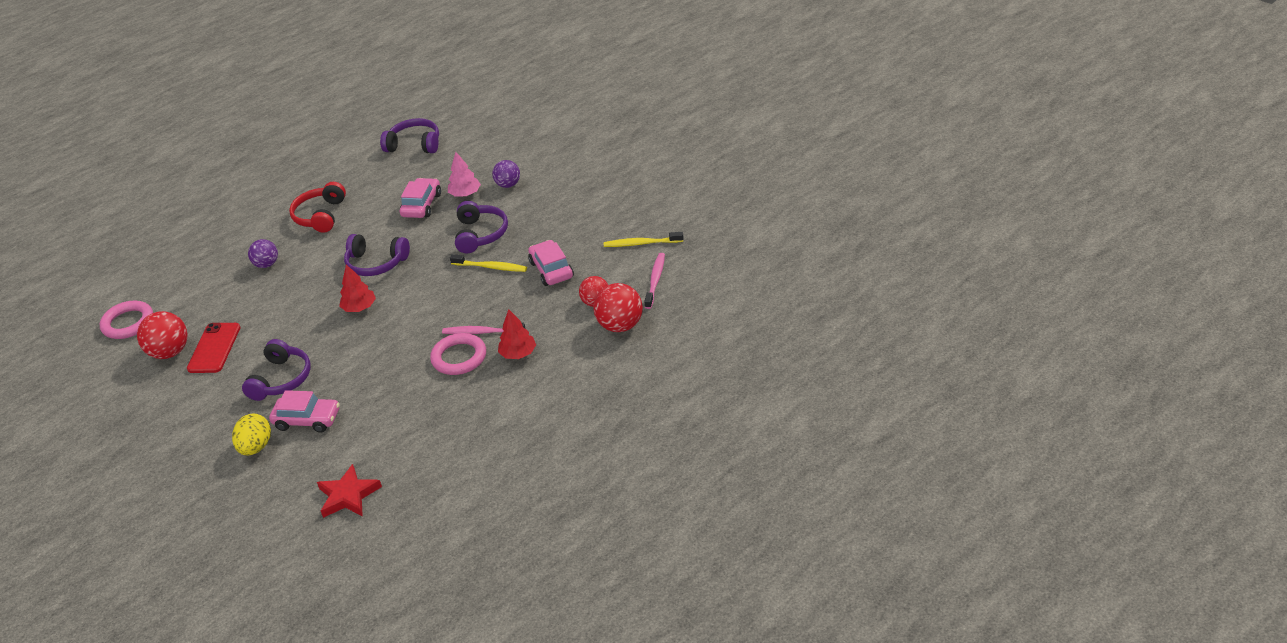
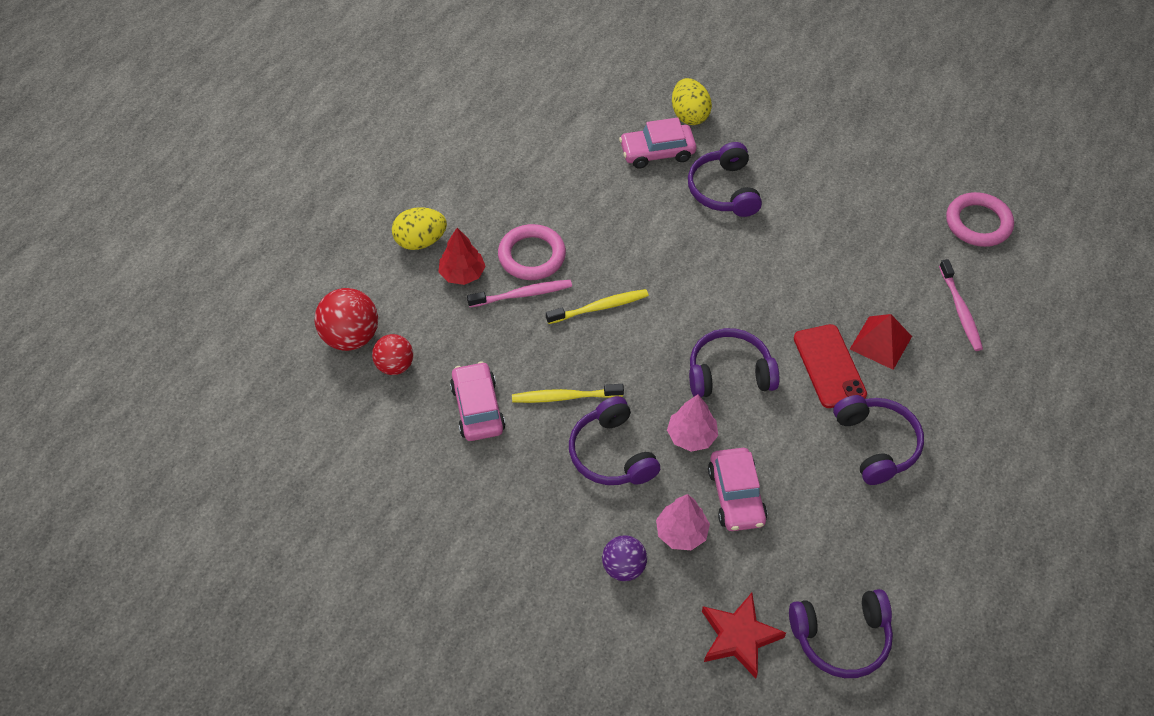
camera: 155 degrees right, 15 degrees up
red ball [137,311,187,359] -> none
red phone [187,323,241,373] -> red phone moved to [794,324,867,408]
purple ball [248,239,278,268] -> red pyramid [850,314,912,370]
red headphones [289,182,346,233] -> purple headphones [833,395,924,485]
red star [317,464,382,518] -> red star moved to [702,593,786,679]
red tree [339,264,376,312] -> none
pink car [528,240,574,286] -> pink car turned 150 degrees counterclockwise [450,361,505,441]
yellow toothbrush [604,232,683,247] -> yellow toothbrush moved to [546,289,649,324]
pink toothbrush [644,253,665,309] -> pink toothbrush moved to [939,259,983,351]
none -> yellow egg [392,207,447,250]
none -> pink tree [667,394,718,452]

